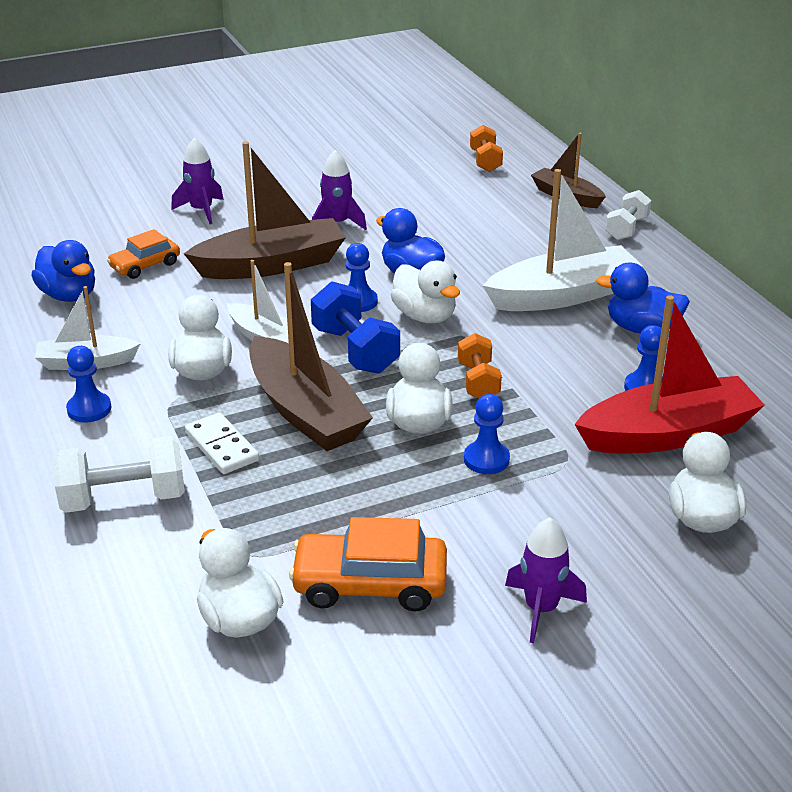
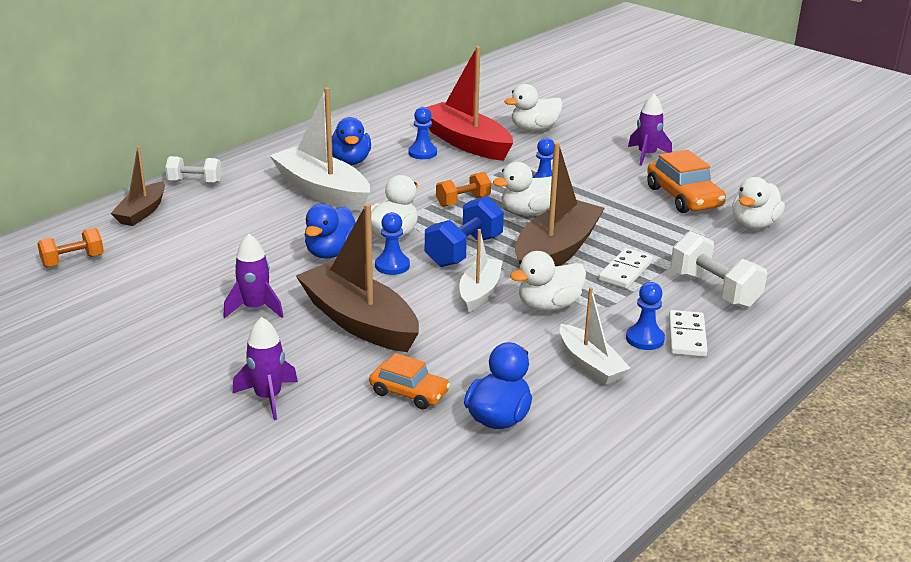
camera: 115 degrees left, 5 degrees down
none -> white domino [669,310,708,357]

